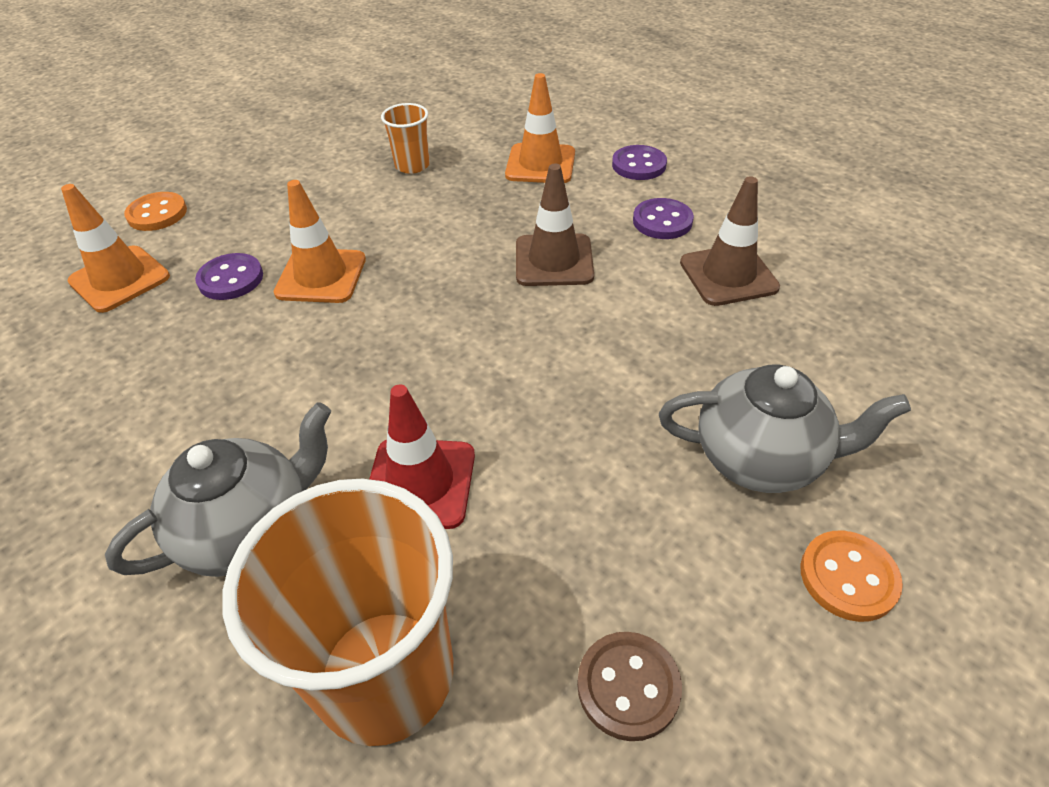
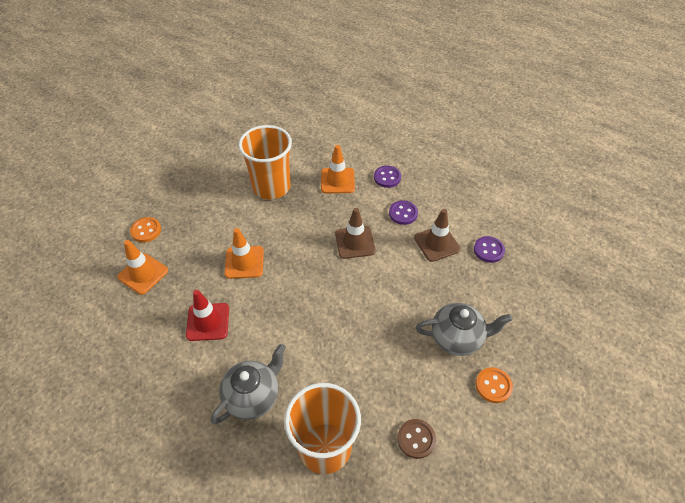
camera: 10 degrees left, 5 degrees up
purple button [195,253,263,300] -> purple button moved to [474,236,505,263]
red traffic cone [369,384,475,529] -> red traffic cone moved to [186,290,229,341]
orange cup [381,103,430,174] -> orange cup [238,125,292,200], size x2.10

